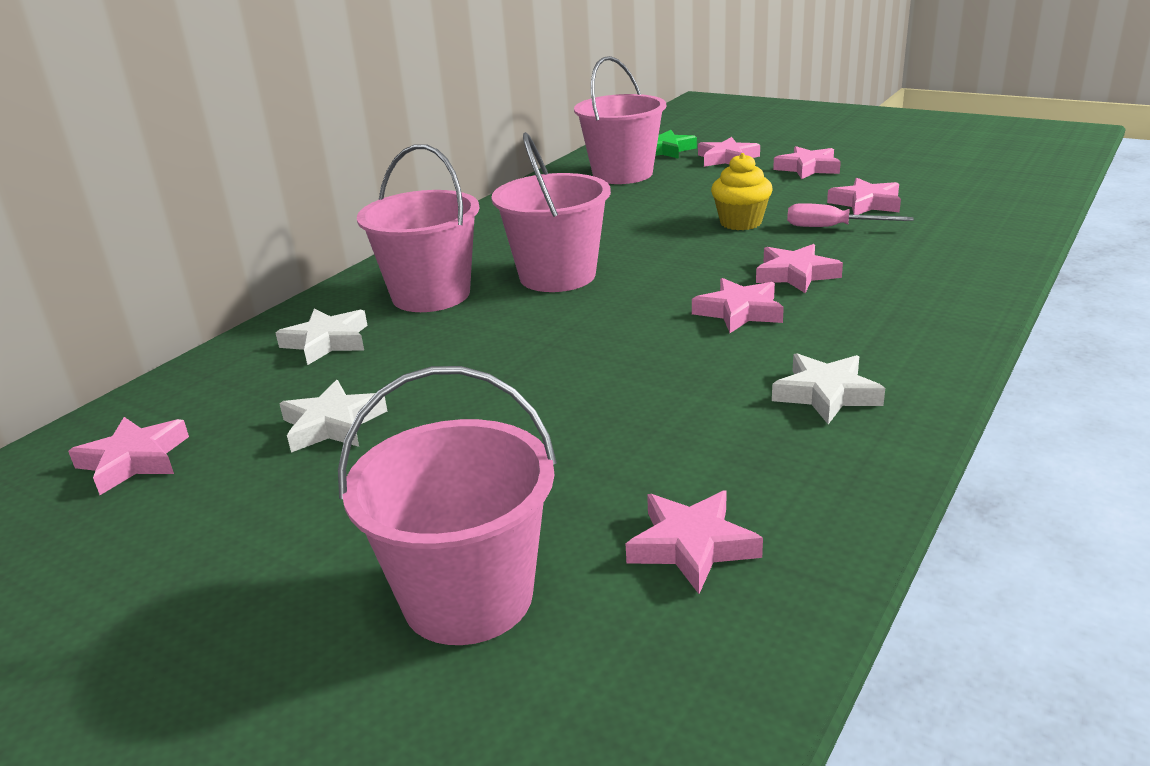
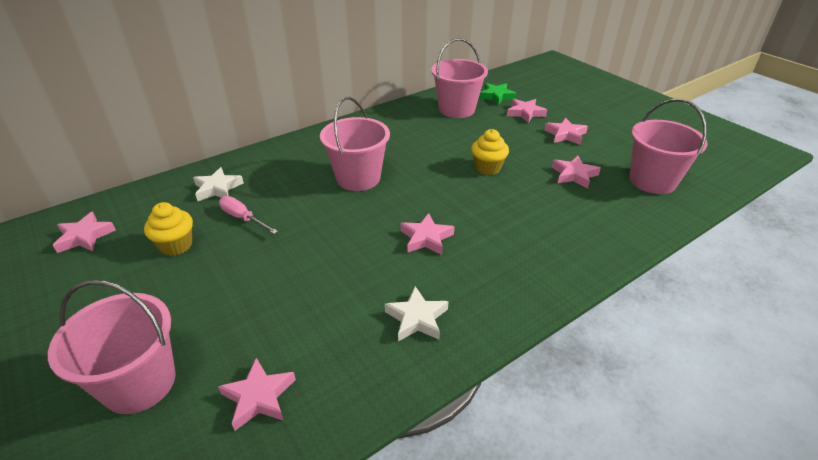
camera: 20 degrees right, 10 degrees up
white star [279,380,387,453] -> yellow cupcake [144,202,193,256]
pink bucket [357,144,480,312] -> pink bucket moved to [629,99,708,194]
pink star [756,244,843,293] -> none
pink screwdriver [787,203,914,227] -> pink screwdriver moved to [219,196,278,234]

